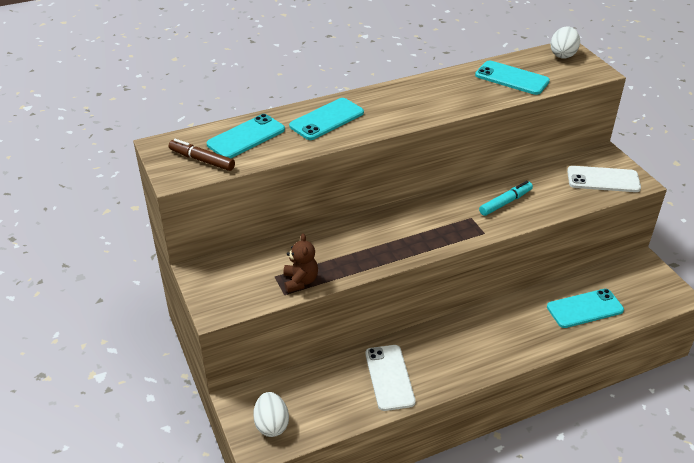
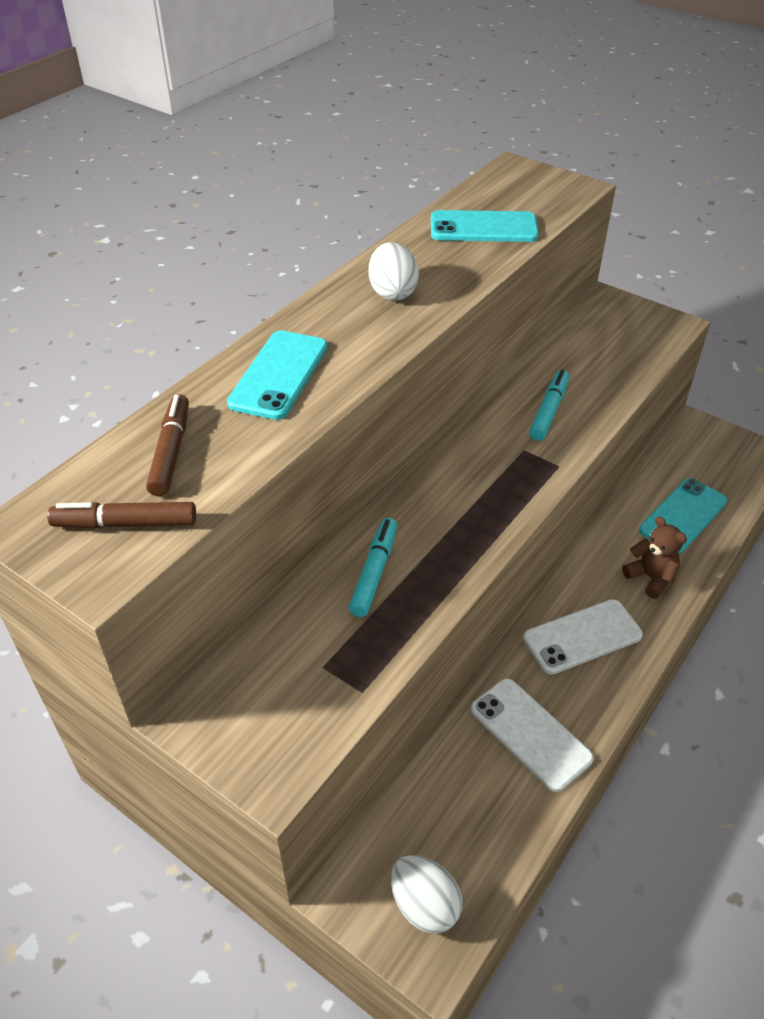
camera: 30 degrees left, 5 degrees up
turquoise phone [207,114,285,158] -> brown marker [146,394,189,496]
brown teddy bear [283,233,318,293] -> brown teddy bear moved to [622,516,687,599]
white egg [550,26,580,59] -> white egg moved to [369,242,419,301]
white phone [567,166,641,192] -> white phone moved to [523,599,643,675]
none -> turquoise marker [349,518,397,617]

